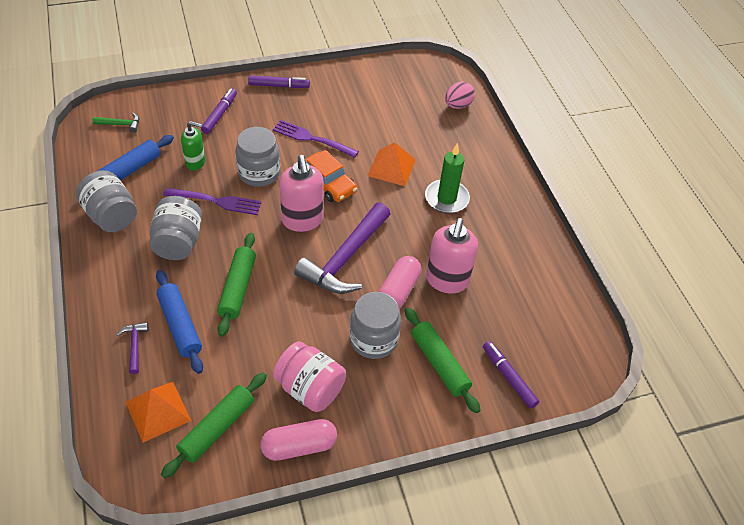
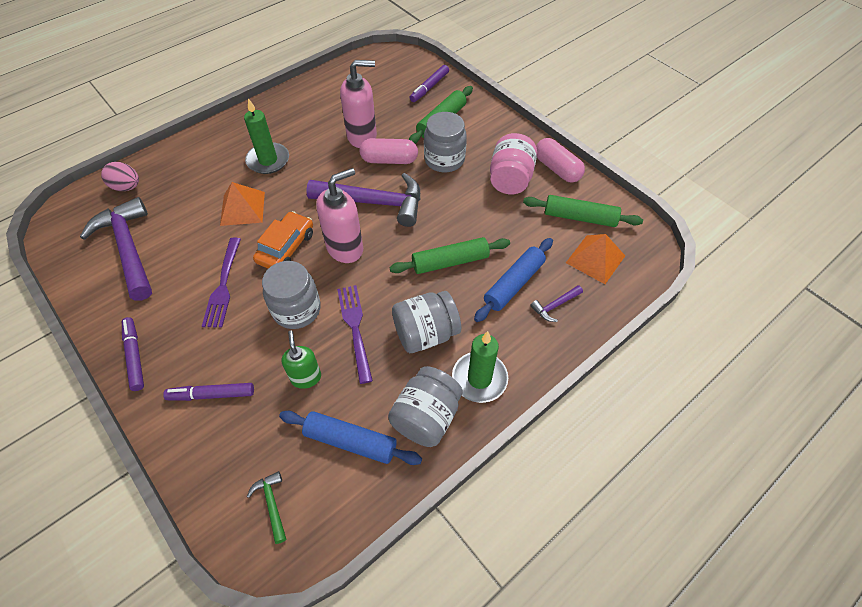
camera: 110 degrees left, 5 degrees up
none -> purple hammer [80,197,152,300]
none -> green candle [452,331,508,403]

